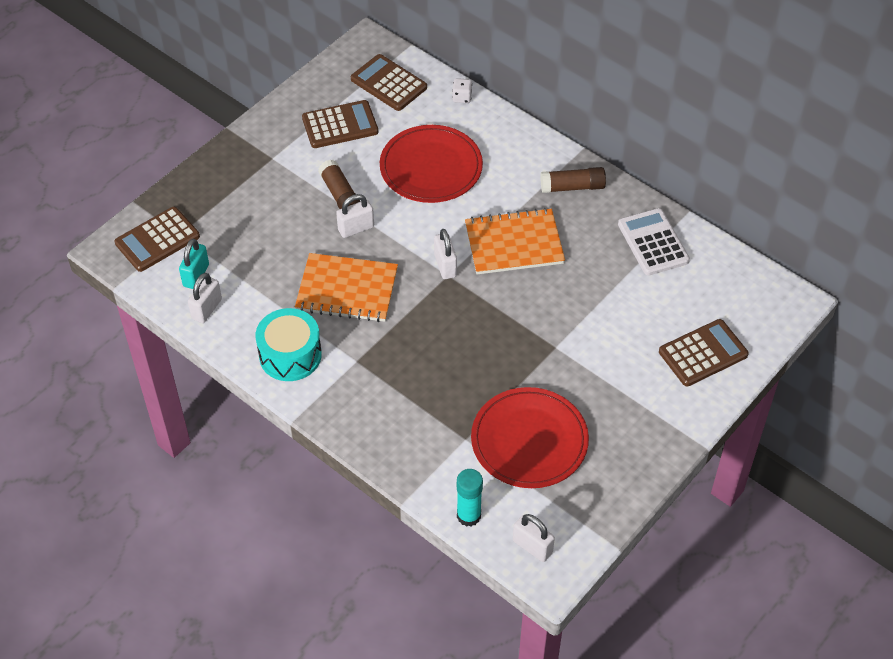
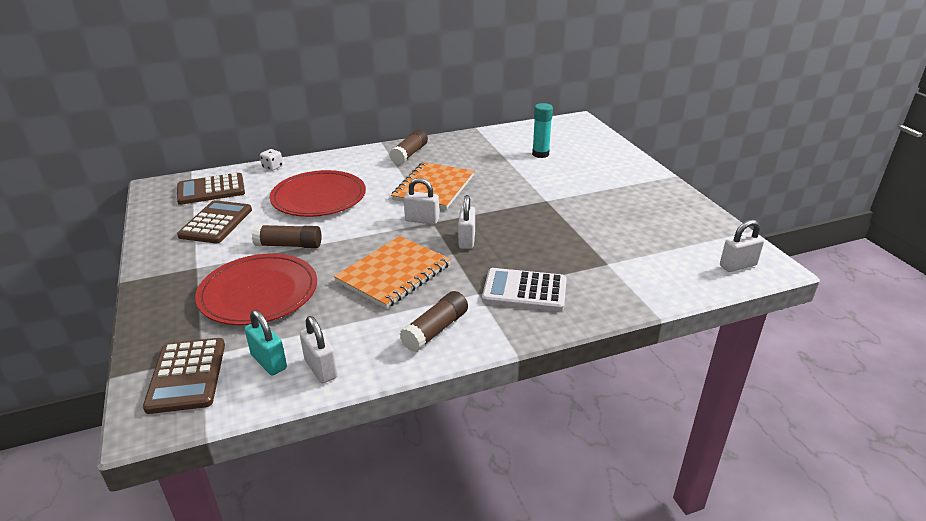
camera: 60 degrees left, 20 degrees down
turquoise drum [255,308,322,381] -> brown glue stick [400,291,468,352]
white padlock [336,194,374,238] -> white padlock moved to [458,195,475,249]
turquoise glue stick [457,469,483,527] -> turquoise glue stick moved to [532,103,553,158]
red plate [471,387,589,488] -> red plate moved to [195,253,317,325]
white calculator [618,208,690,276] -> white calculator moved to [482,268,567,311]
brown calculator [659,319,749,386] -> none

